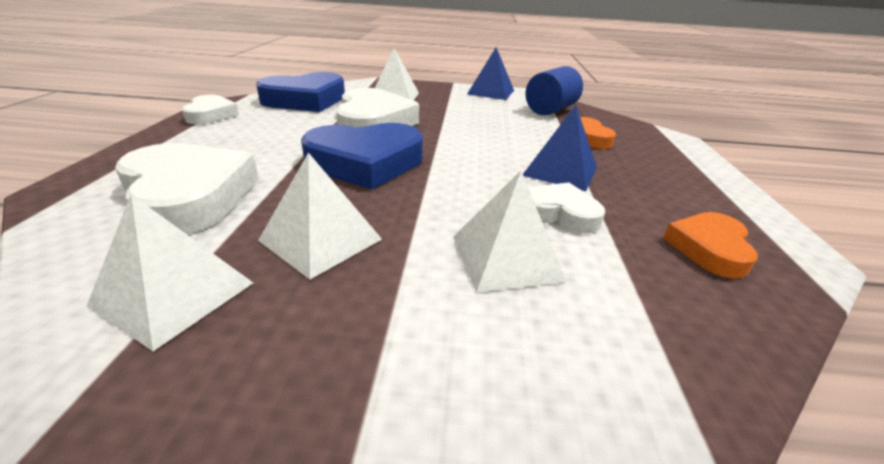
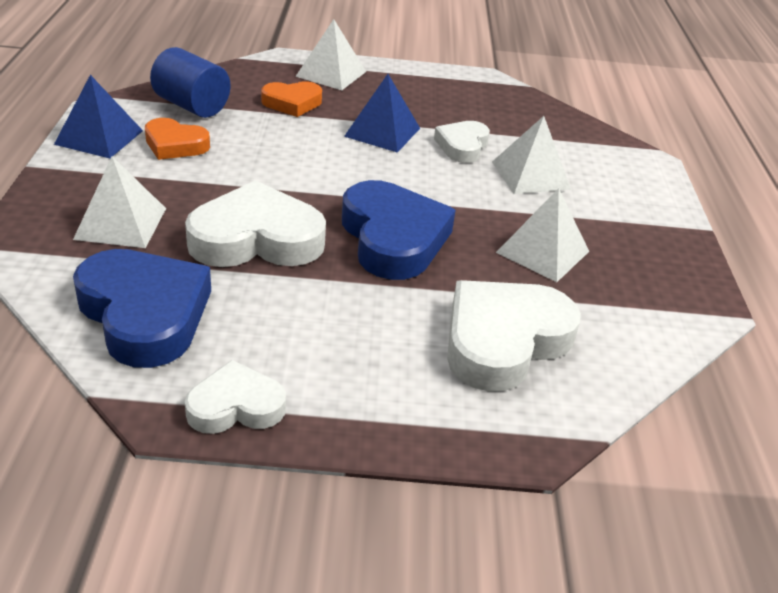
camera: 95 degrees left, 5 degrees up
white pyramid [87,194,253,351] -> white pyramid moved to [295,19,366,90]
orange heart [663,212,758,279] -> orange heart moved to [145,118,210,160]

